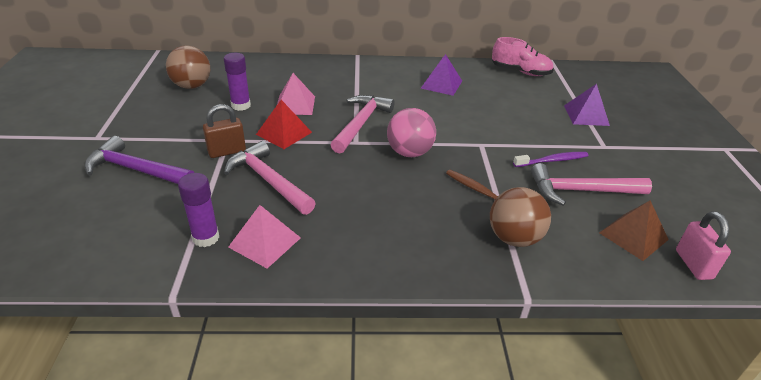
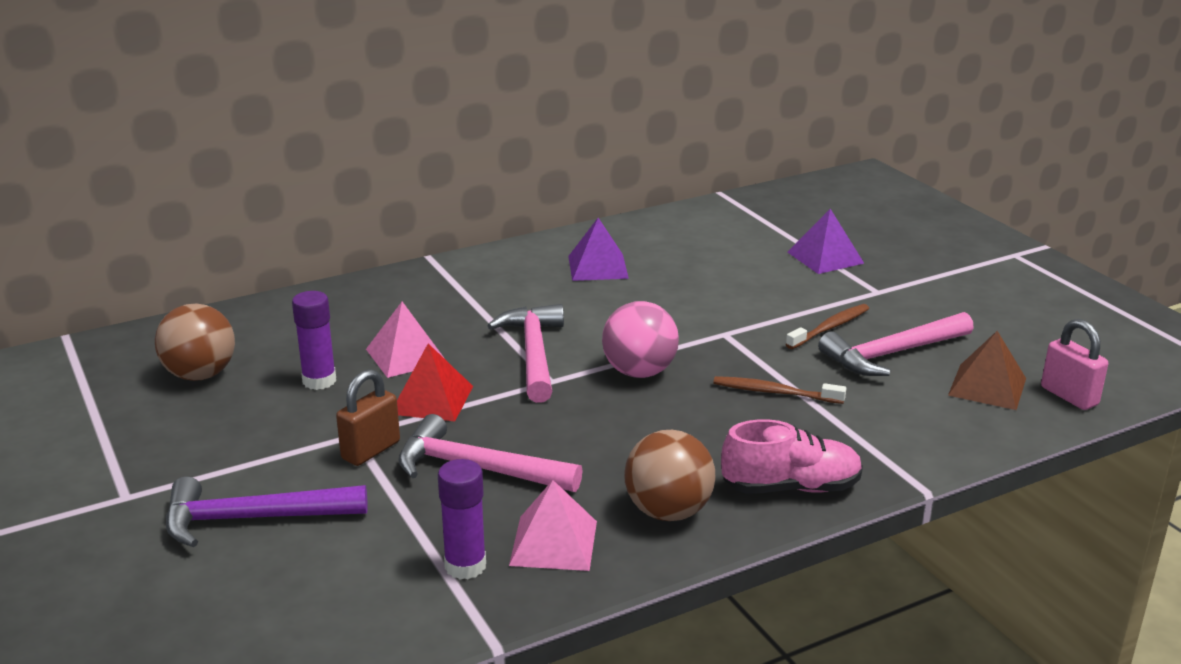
camera: 25 degrees left, 10 degrees down
brown ball [490,187,551,247] -> brown ball moved to [624,430,716,521]
pink shoe [492,37,554,76] -> pink shoe moved to [721,419,863,494]
purple toothbrush [513,152,588,167] -> brown toothbrush [786,304,869,349]

